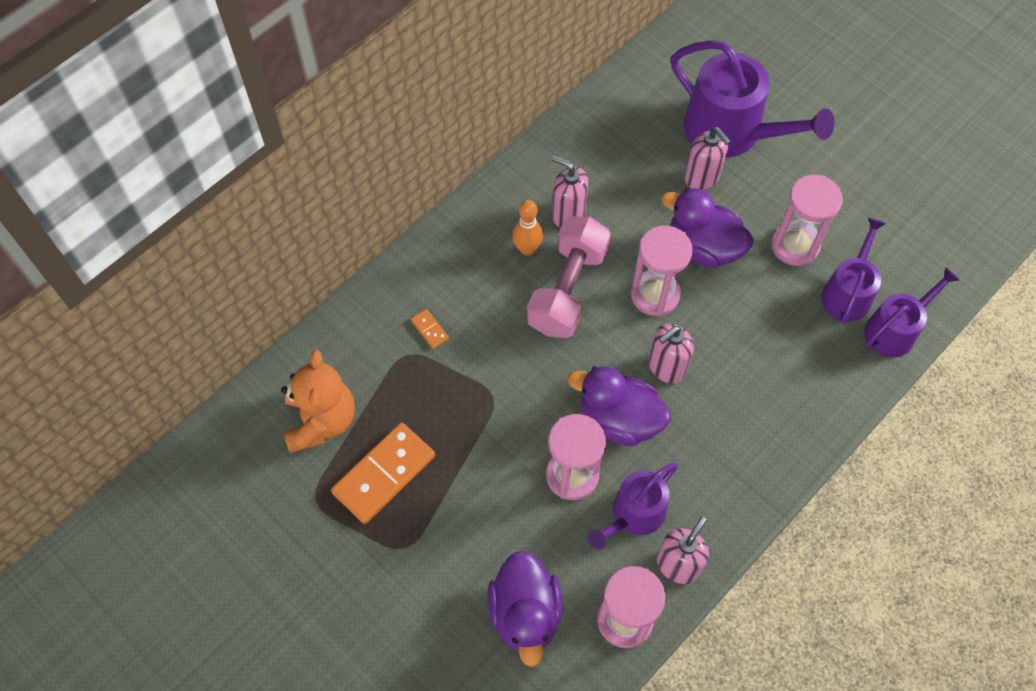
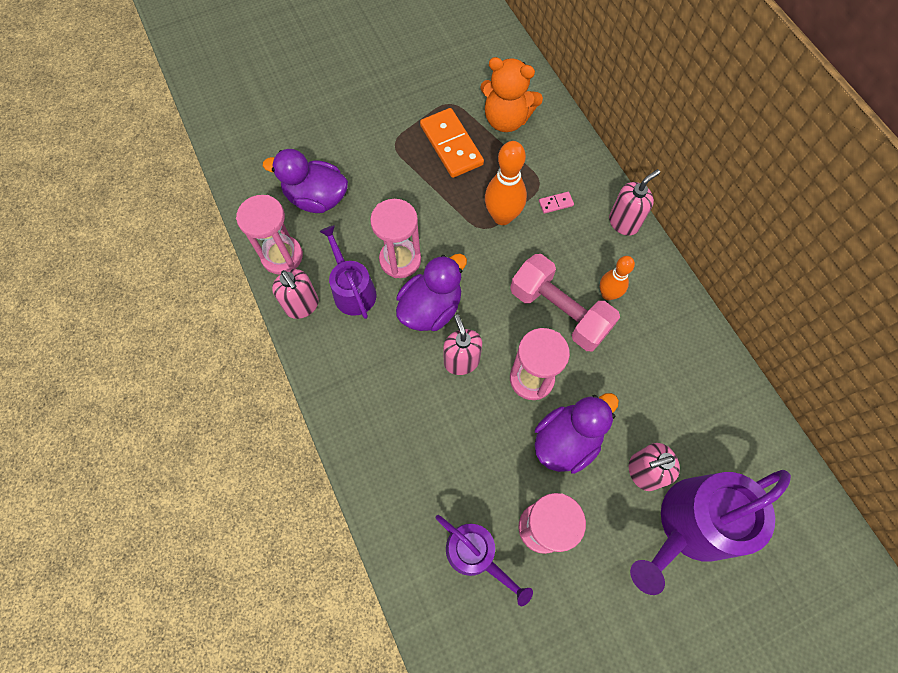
camera: 110 degrees right, 5 degrees up
orange domino [411,309,449,349] -> pink domino [539,192,574,214]
pink soap dispenser [552,156,588,228] -> pink soap dispenser moved to [609,169,660,236]
purple watering can [864,267,960,358] -> none
none -> orange bowling pin [485,141,527,225]

